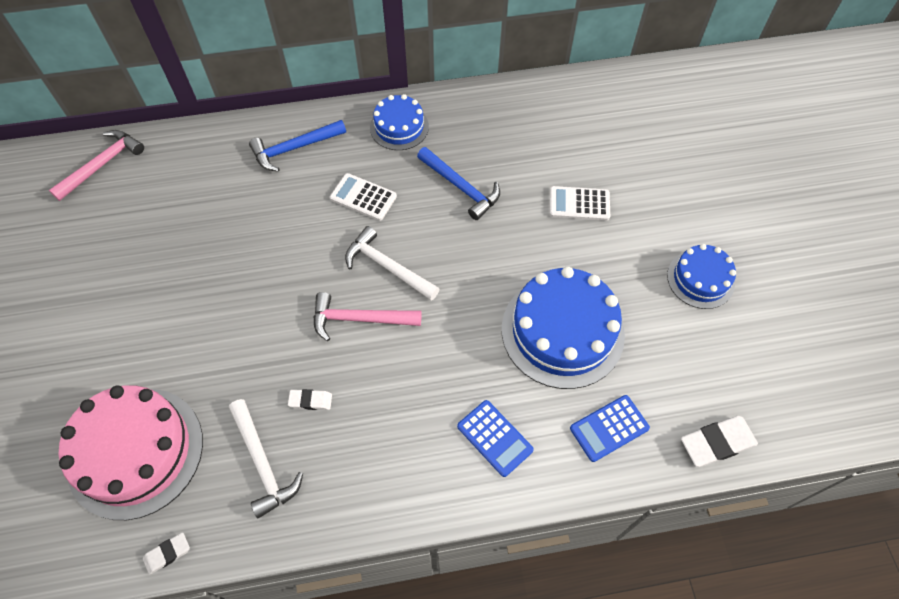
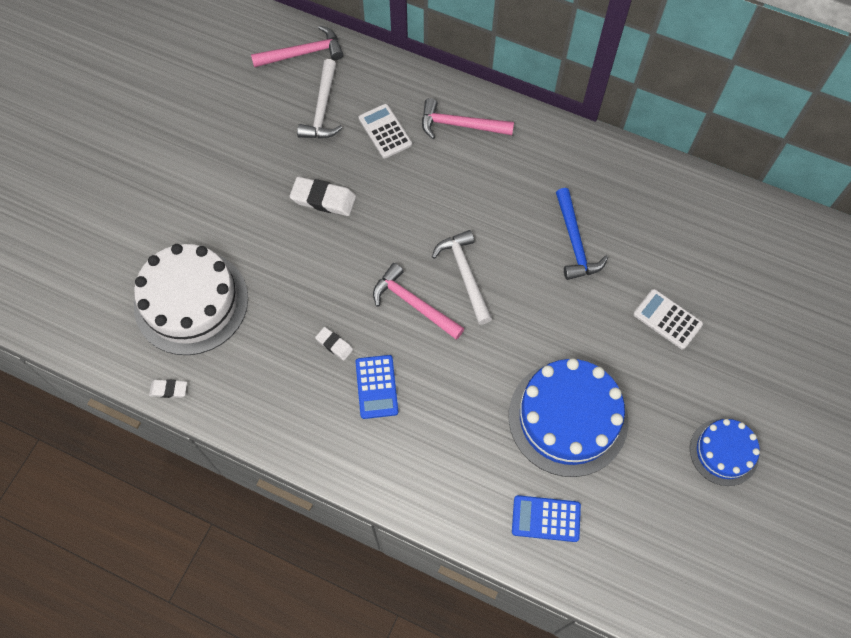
camera: 35 degrees right, 5 degrees up
pink cake [59,385,203,520] -> white cake [134,244,248,355]
white hammer [229,399,303,518] -> white hammer moved to [297,59,342,138]
blue hammer [249,120,346,172] -> pink hammer [422,98,514,139]
white calculator [330,173,397,221] -> white calculator moved to [359,104,412,158]
blue cake [370,94,429,150] -> none
blue calculator [457,400,534,477] -> blue calculator moved to [356,355,398,419]
white eraser [681,416,758,467] -> white eraser moved to [290,177,356,216]

